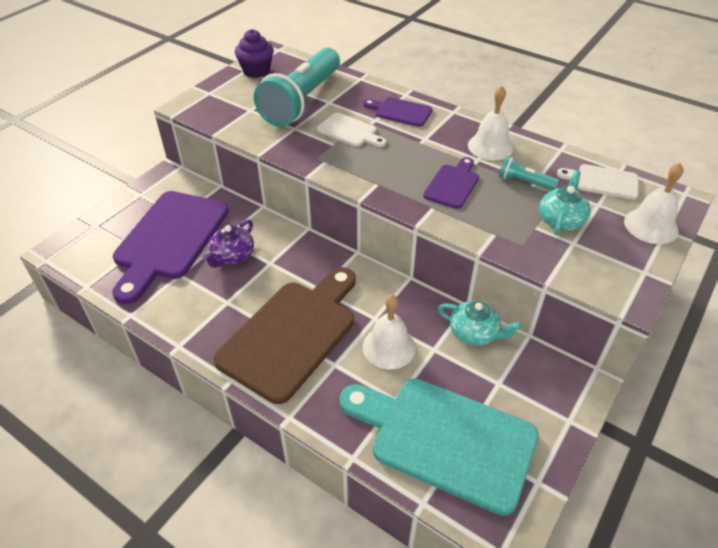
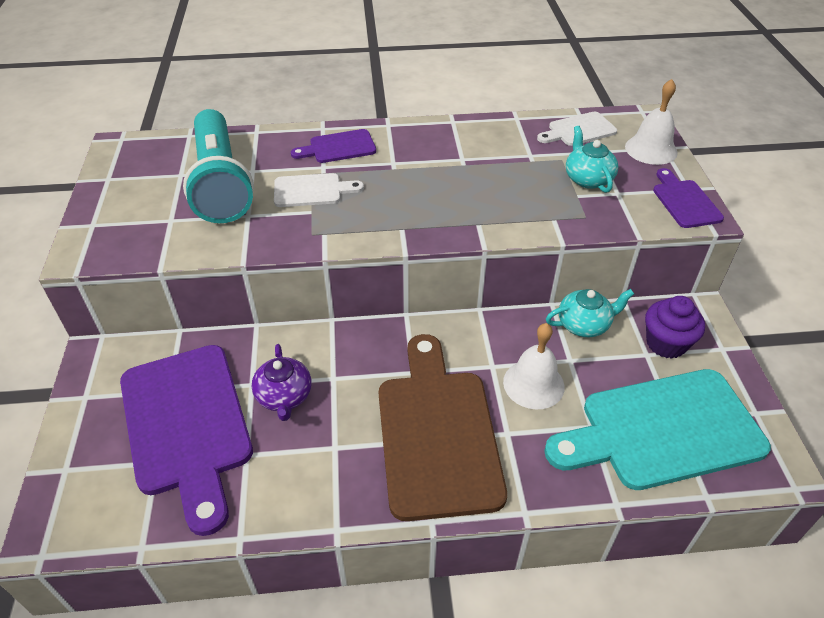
camera: 40 degrees left, 0 degrees up
purple cupcake [235,29,274,78] -> purple cupcake moved to [645,296,705,359]
purple cutting board [423,157,479,209] -> purple cutting board moved to [653,168,724,228]
white bell [468,86,514,161] -> none
turquoise flashlight [499,156,559,190] -> none

